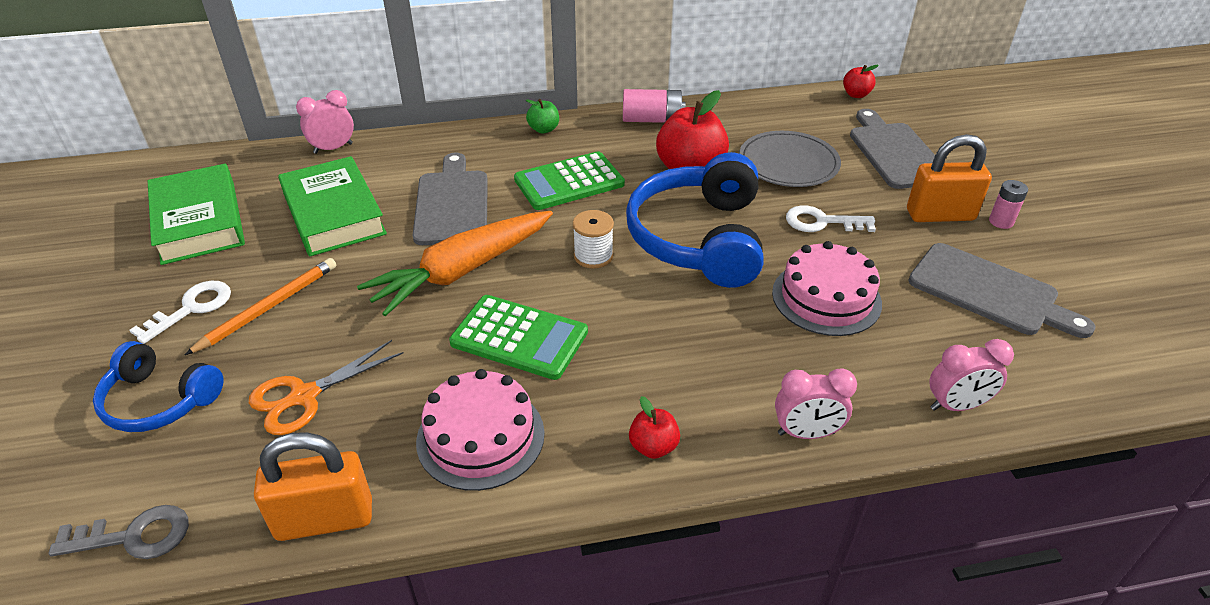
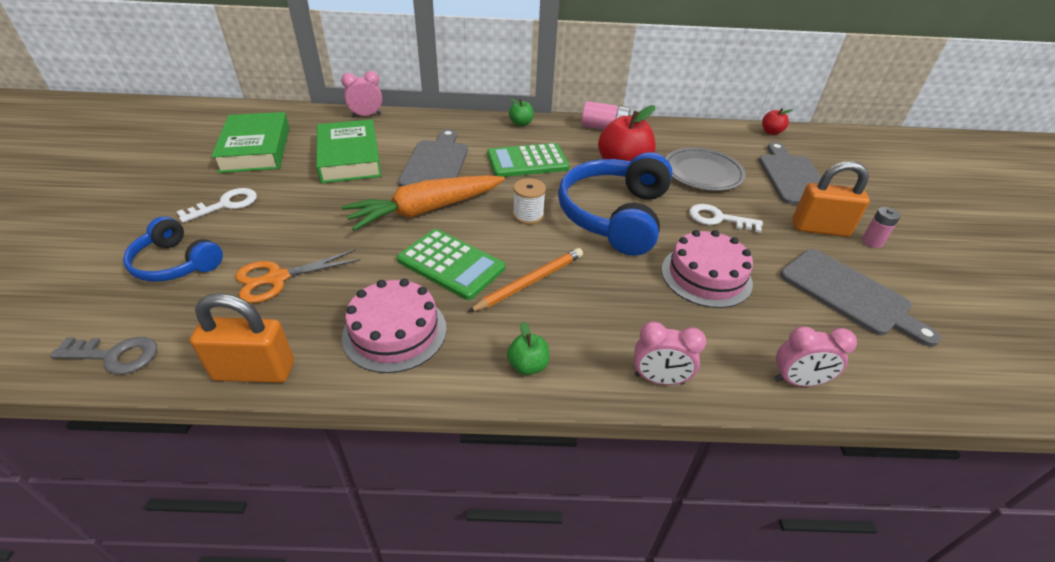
camera: 10 degrees right, 0 degrees up
orange pencil [185,258,336,355] -> orange pencil moved to [468,248,583,312]
red apple [629,396,680,459] -> green apple [507,322,550,375]

